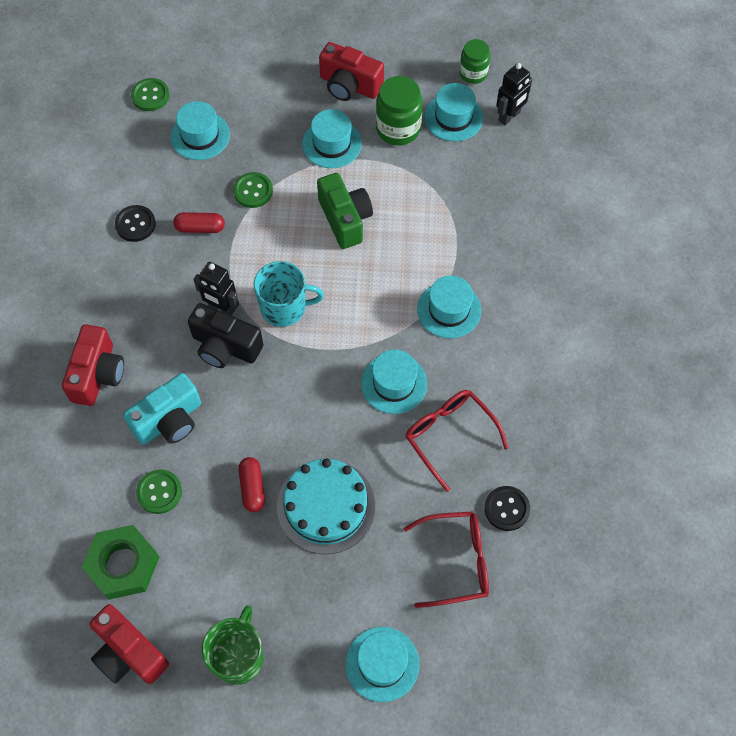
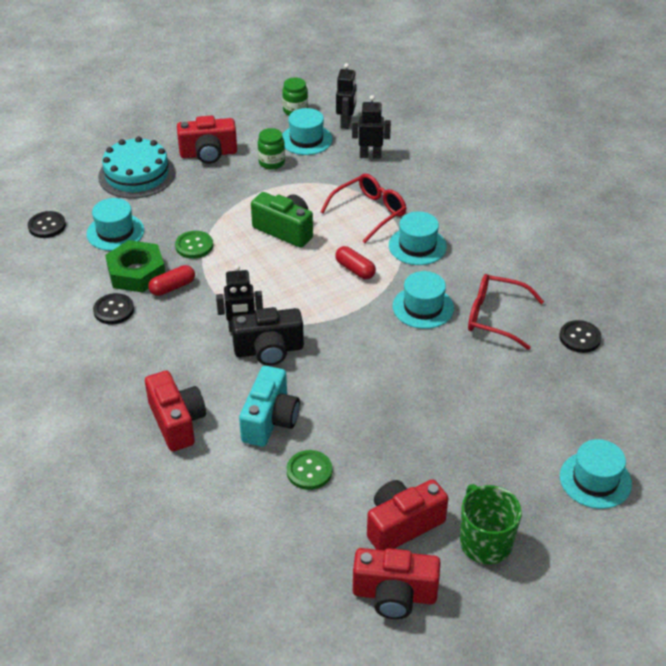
camera: 35 degrees left, 20 degrees down
green nut [82,525,159,600] -> green nut moved to [105,240,165,293]
green button [131,78,170,111] -> black button [28,211,66,238]
red capsule [238,457,265,512] -> red capsule moved to [335,246,376,279]
turquoise mug [254,261,324,327] -> none
turquoise cake [277,459,375,554] -> turquoise cake moved to [98,137,176,199]
turquoise hat [302,109,362,168] -> none
green jar [376,76,423,145] -> green jar [258,128,285,170], size x0.65
red glasses [403,511,489,608] -> red glasses moved to [321,174,406,243]
none -> black robot [352,95,391,158]
none -> red camera [367,479,448,550]

